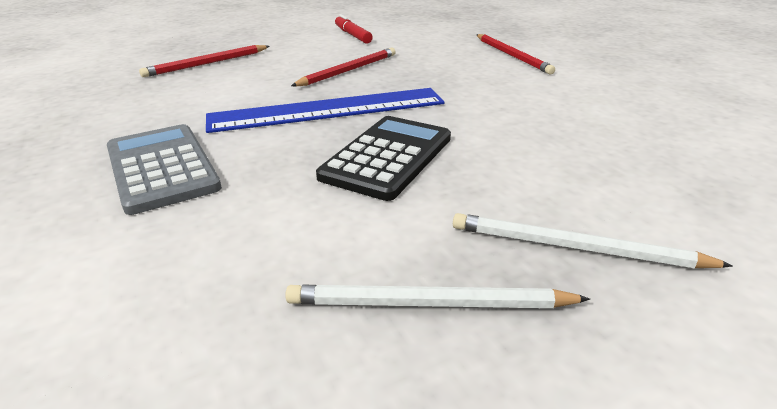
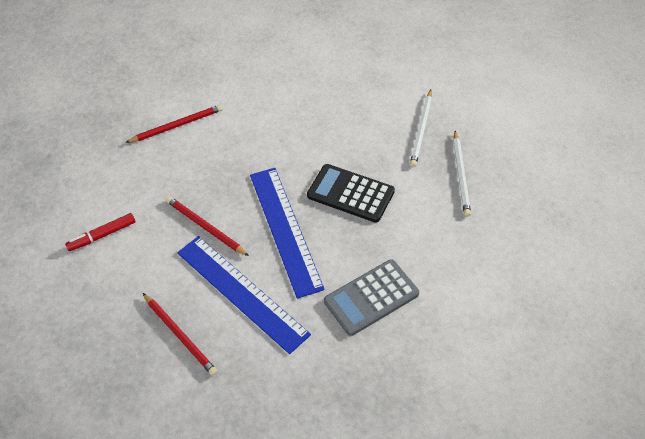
camera: 90 degrees left, 20 degrees up
none -> blue ruler [177,236,311,354]

